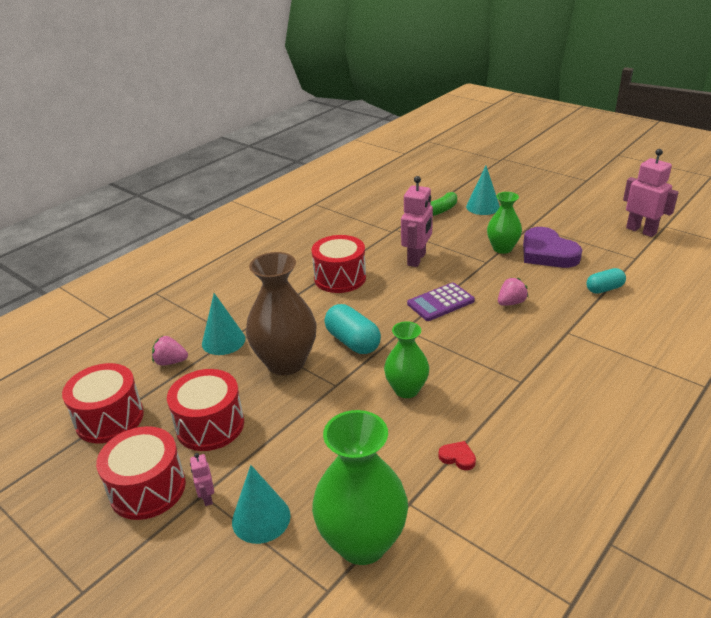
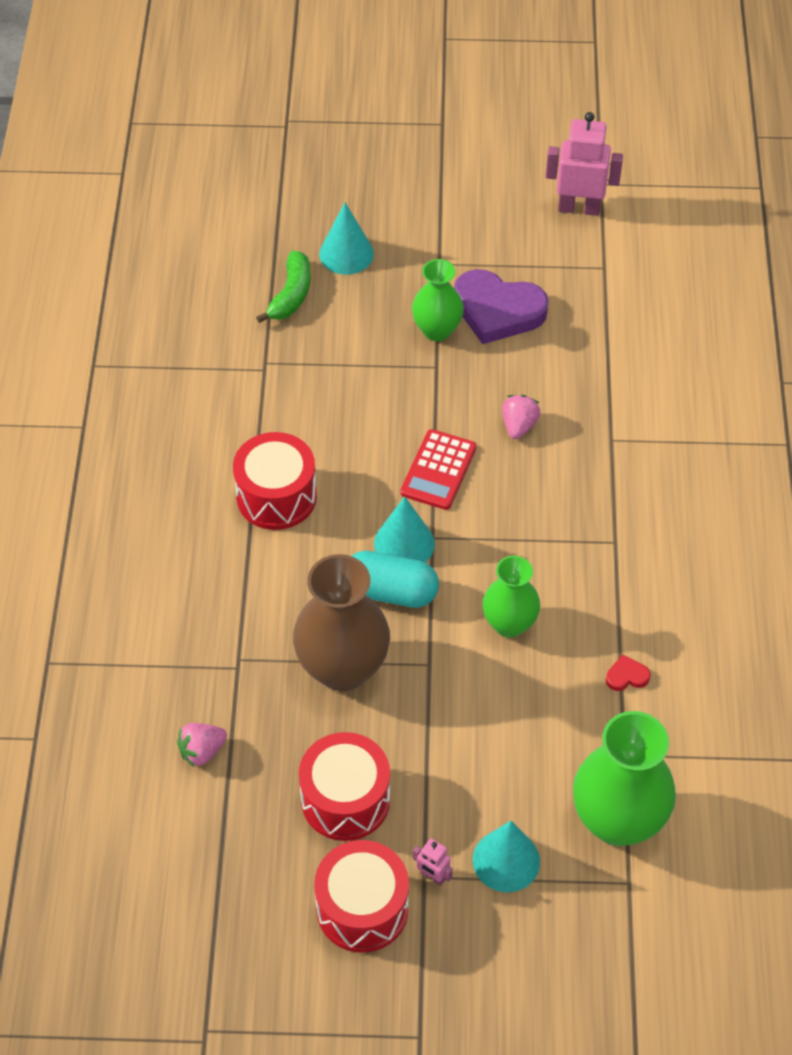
camera: 40 degrees left, 20 degrees up
red drum [62,363,144,443] -> none
turquoise cone [202,293,246,355] -> turquoise cone moved to [374,496,435,562]
pink robot [401,176,433,267] -> none
purple calculator [407,282,475,321] -> red calculator [401,429,477,510]
turquoise capsule [586,268,626,294] -> none

